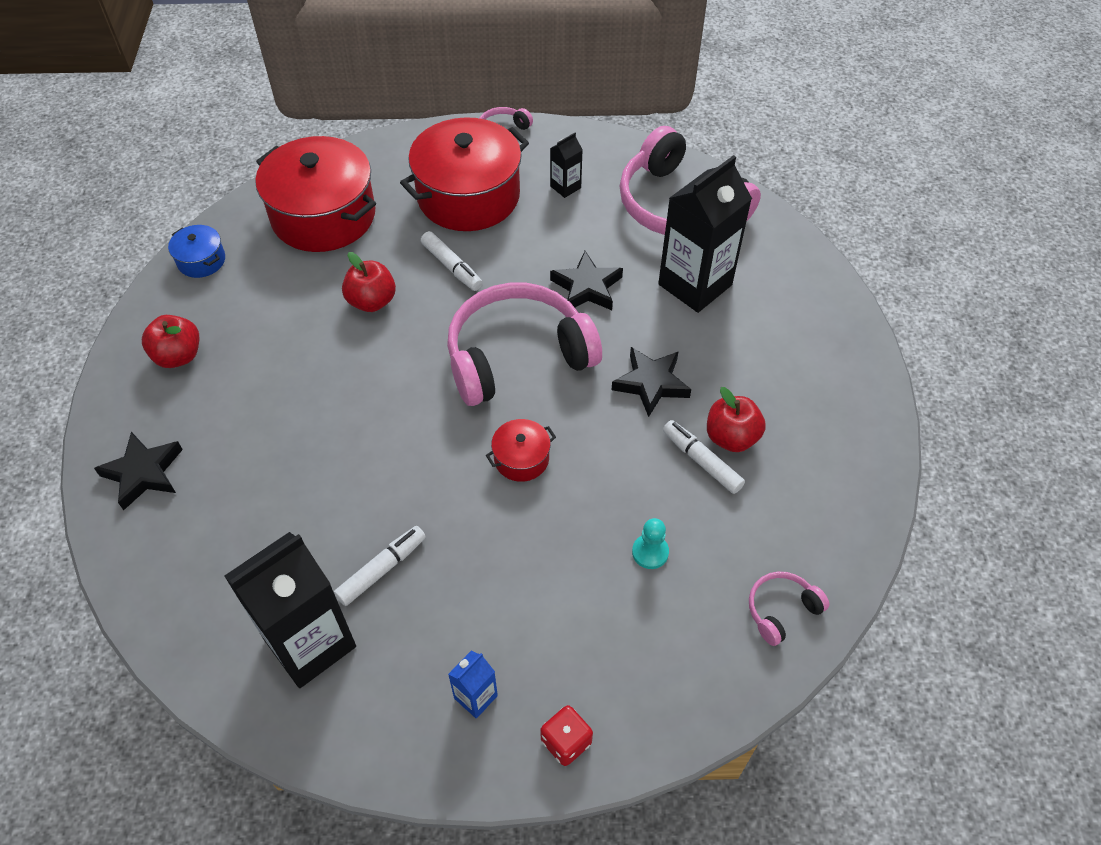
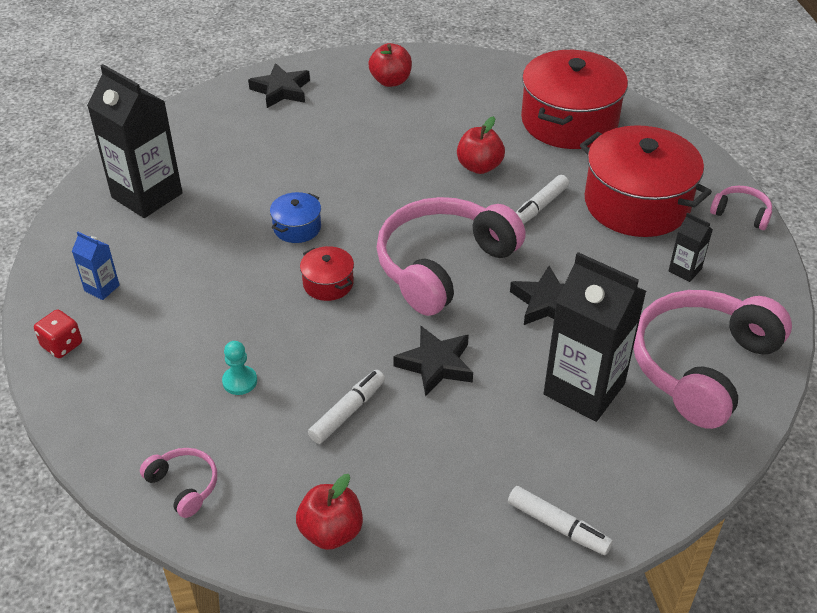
camera: 80 degrees right, 10 degrees down
blue pot [168,225,225,278] -> blue pot moved to [270,192,321,243]
white marker [334,526,426,606] -> white marker moved to [508,486,613,555]
pink headphones [447,283,602,406] -> pink headphones turned 105 degrees counterclockwise [376,197,526,316]
red apple [707,387,766,452] -> red apple moved to [296,474,363,550]

